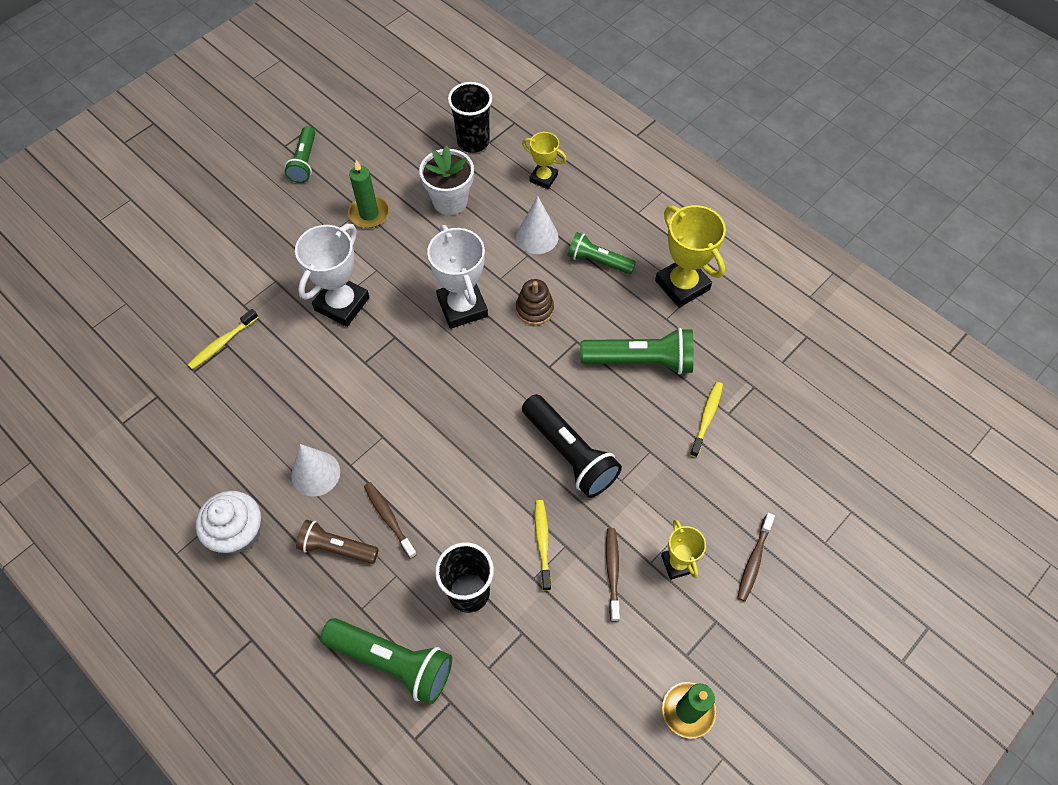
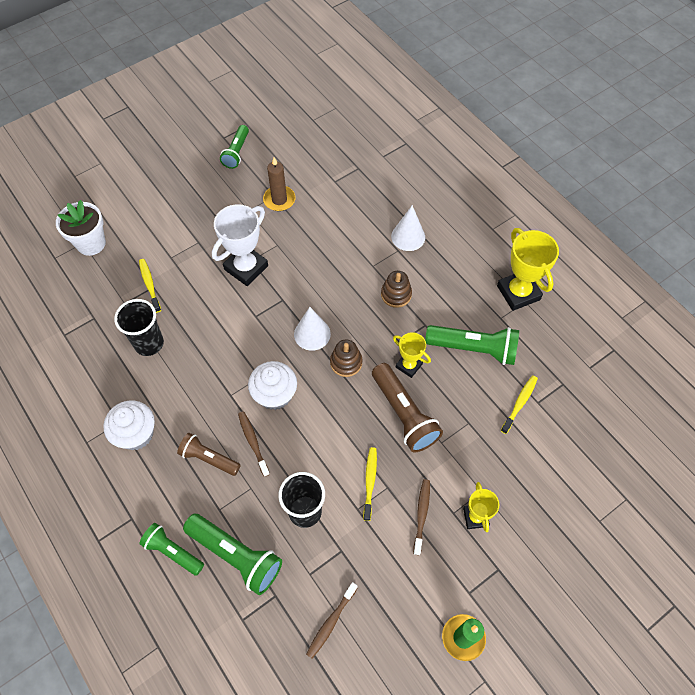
camera: 10 degrees right, 0 degrees up
yellow toothbrush [188,309,258,369] -> yellow toothbrush turned 105 degrees clockwise [139,259,161,313]
white cone [291,444,340,496] -> white cone moved to [294,307,331,351]
green candle [348,160,389,228] -> brown candle [263,157,296,211]
white flower pot [419,145,474,215] -> white flower pot moved to [56,200,106,256]
white trophy [427,225,488,329] -> none
black cup [448,82,492,153] -> black cup moved to [114,299,164,356]
yellow trophy [522,132,567,189] -> yellow trophy moved to [393,332,431,378]
black flashlight [522,394,622,498] -> brown flashlight [372,363,443,452]
green flashlight [567,232,636,274] -> green flashlight moved to [139,523,204,576]
brown toothbrush [737,513,775,602] -> brown toothbrush moved to [306,582,358,659]
none -> white cupcake [248,361,297,410]
none -> brown stacking toy [330,339,362,377]

